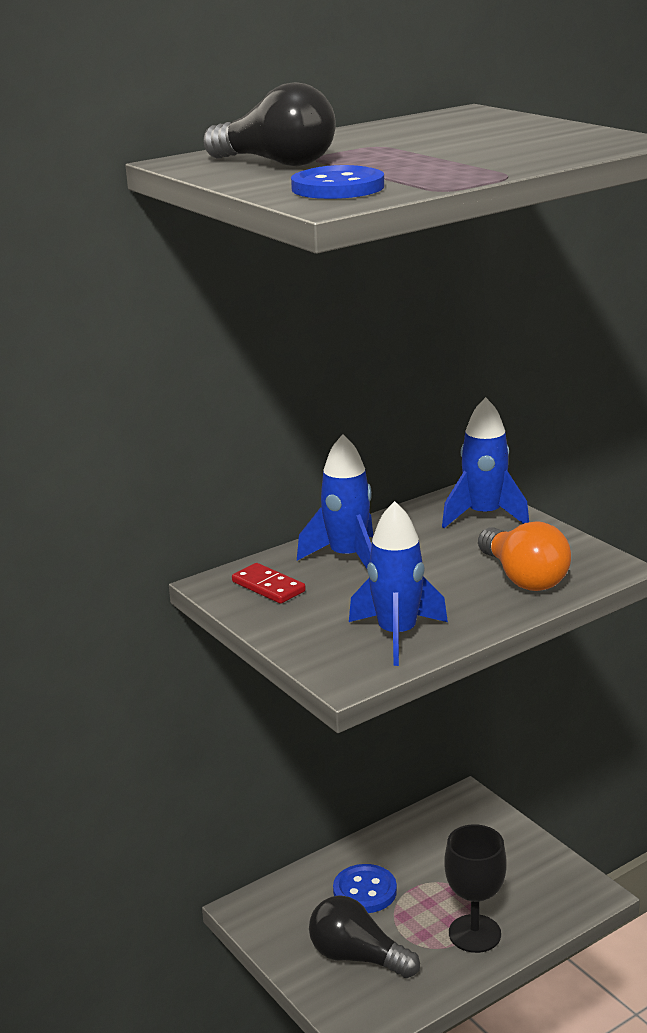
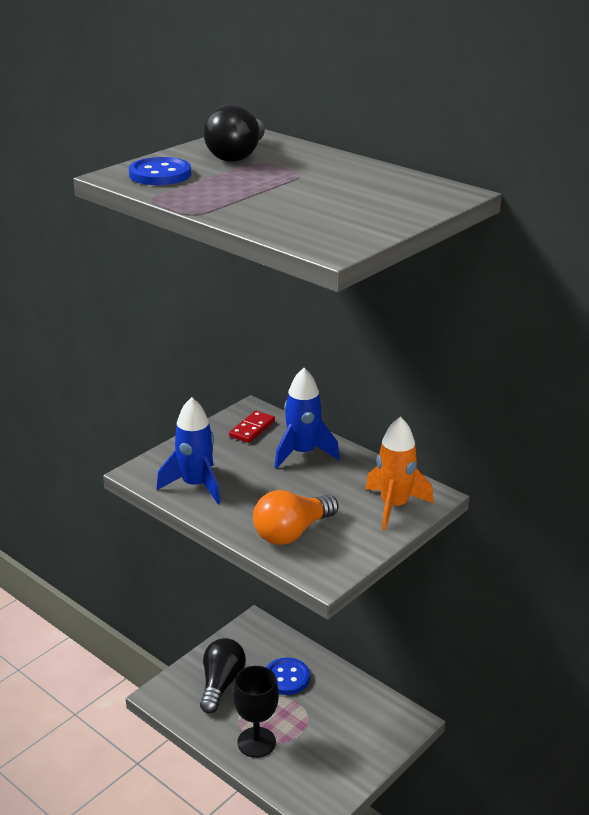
camera: 75 degrees right, 5 degrees up
blue rocket [442,397,529,528] -> orange rocket [365,417,434,530]

